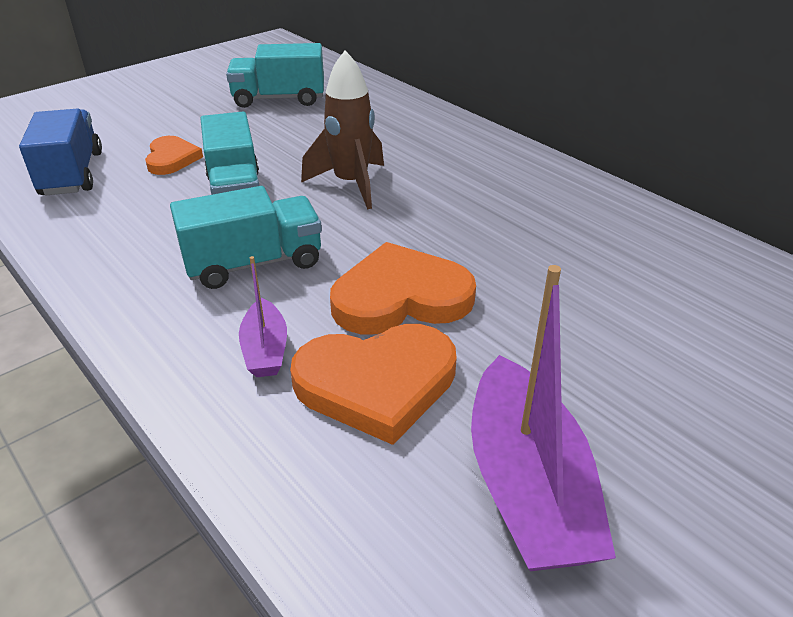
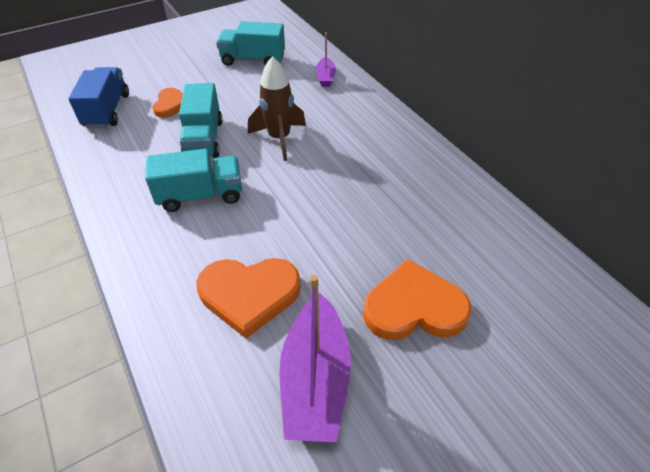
camera: 10 degrees right, 10 degrees up
purple boat [239,256,287,377] -> purple boat moved to [316,32,336,87]
orange heart [330,242,476,334] -> orange heart moved to [363,259,471,340]

